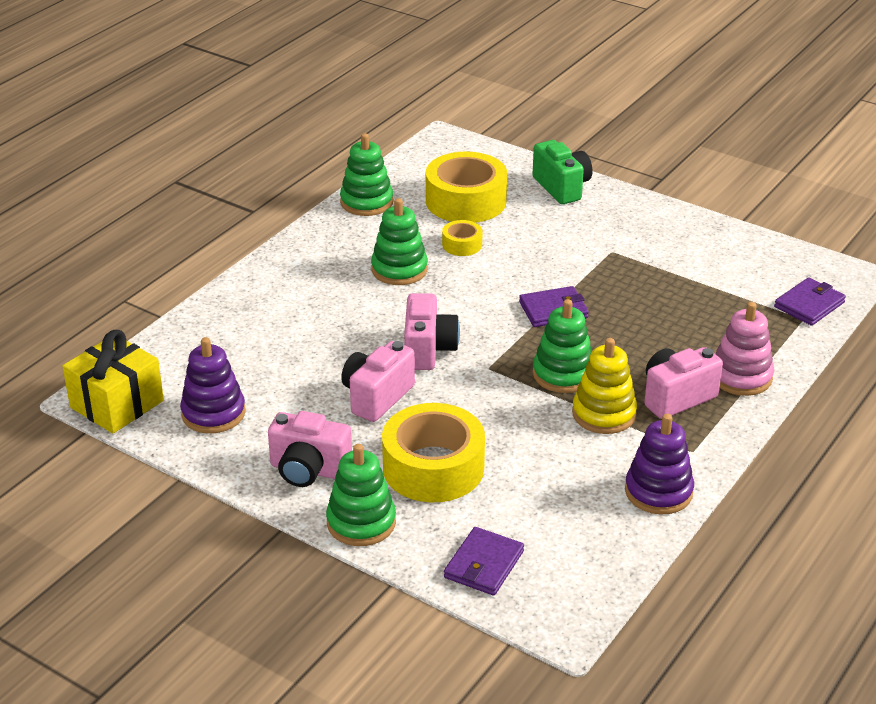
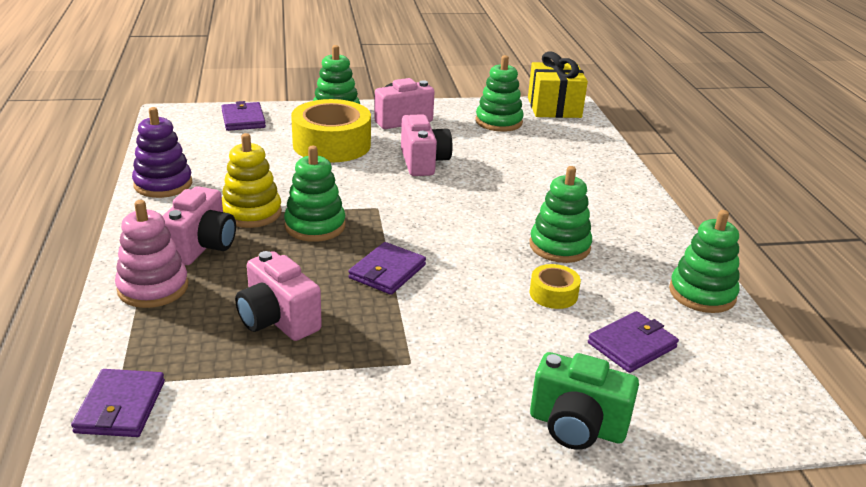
camera: 135 degrees right, 5 degrees down
purple stacking toy [180,337,245,434] -> green stacking toy [476,55,524,132]
pink camera [404,293,460,370] -> pink camera moved to [235,251,322,341]
yellow tape [426,152,507,223] -> purple wallet [588,311,679,373]

